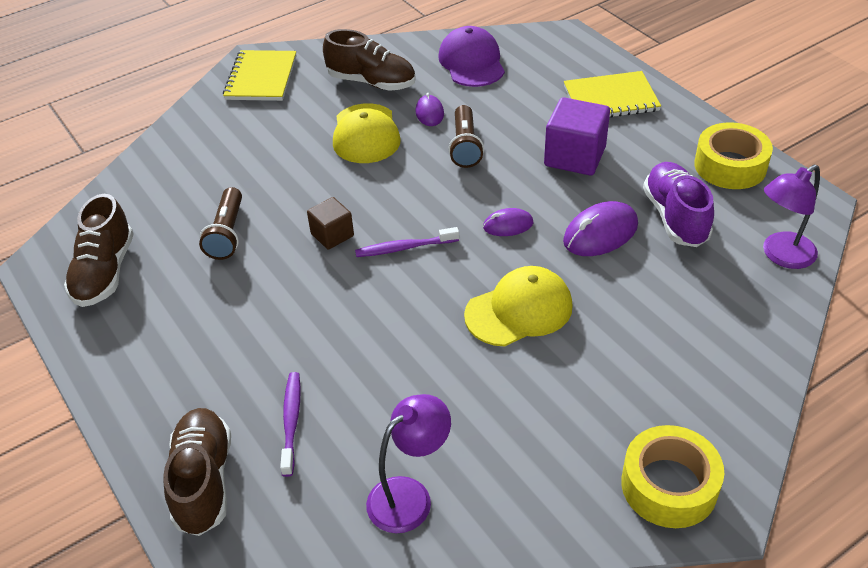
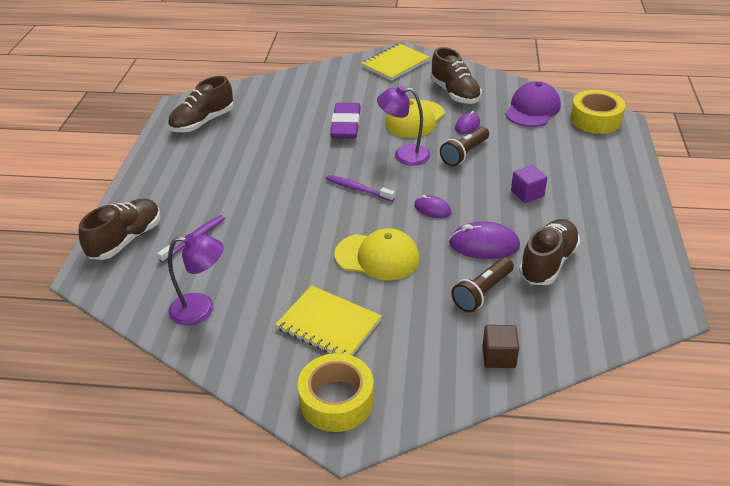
camera: 40 degrees right, 5 degrees down
brown flashlight [199,187,242,260] -> brown flashlight moved to [451,257,514,312]
brown cube [307,197,354,250] -> brown cube moved to [483,325,519,368]
purple cube [544,97,610,175] -> purple cube [511,165,547,203], size x0.59
yellow notebook [564,71,661,117] -> yellow notebook moved to [275,285,382,356]
purple shoe [643,162,714,247] -> brown shoe [519,219,580,285]
yellow tape [694,122,773,189] -> yellow tape moved to [570,90,625,134]
purple lamp [763,165,820,269] -> purple lamp moved to [377,85,431,166]
none -> purple eraser [330,103,361,139]

